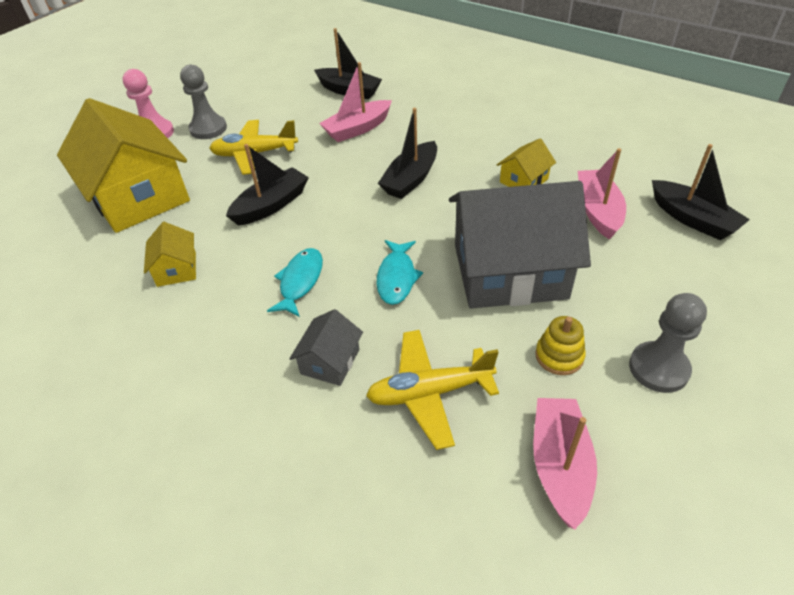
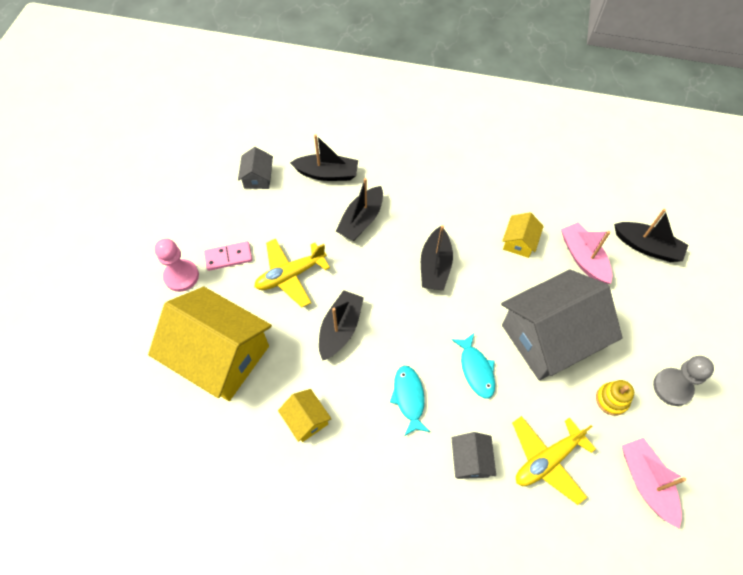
camera: 25 degrees left, 15 degrees up
grey pawn [180,64,227,139] -> pink domino [204,241,252,271]
pink boat [319,62,392,142] -> black boat [335,178,383,241]
none -> grey house [238,147,273,189]

